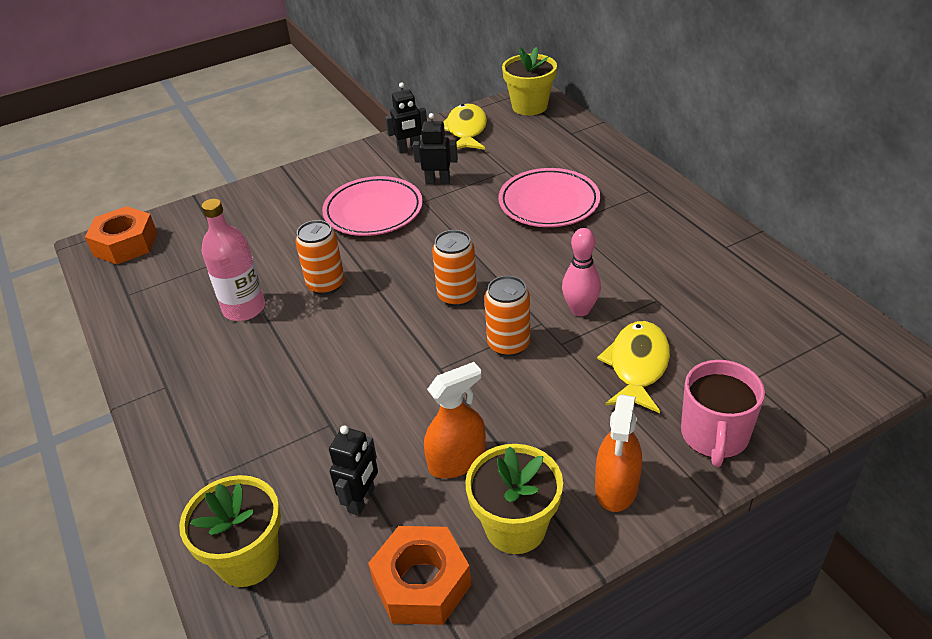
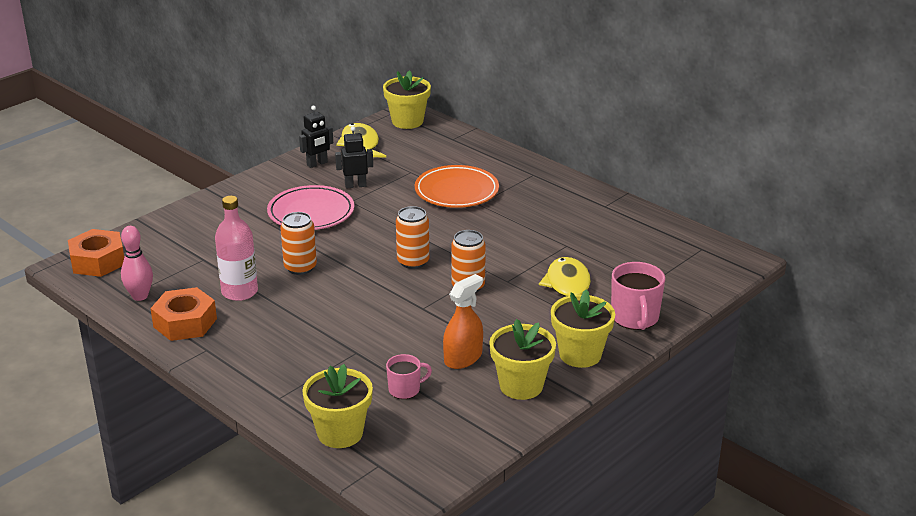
camera: 20 degrees left, 10 degrees down
black robot [329,425,378,516] -> pink mug [386,354,432,399]
orange nut [368,526,471,625] -> orange nut moved to [150,287,217,341]
pink plate [498,168,600,227] -> orange plate [415,165,499,208]
pink bowling pin [562,228,601,316] -> pink bowling pin moved to [121,226,153,301]
orange spray bottle [595,394,642,512] -> yellow flower pot [551,289,615,368]

